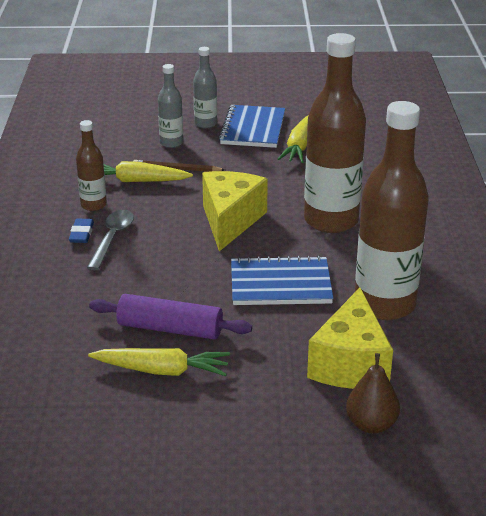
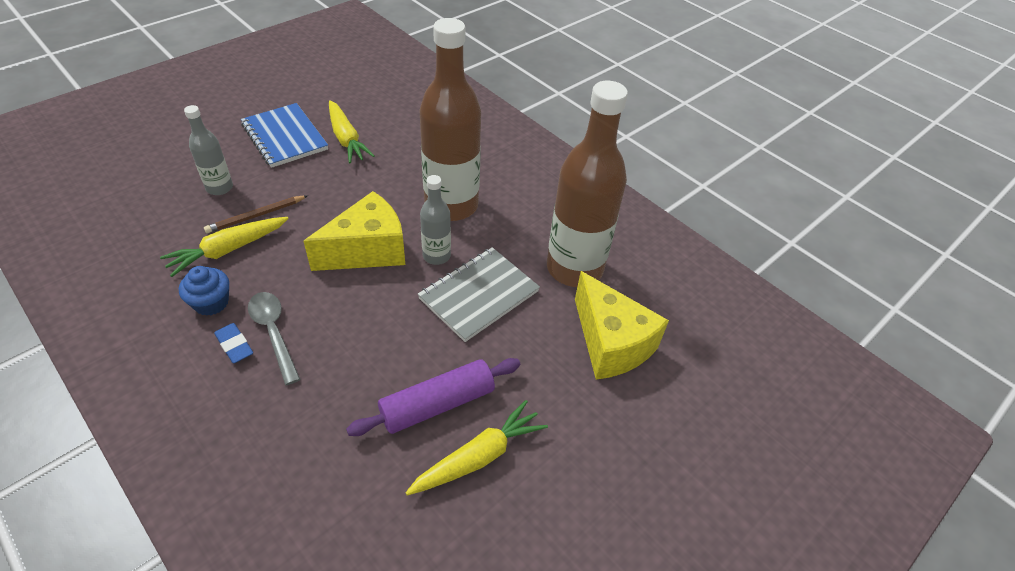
camera: 45 degrees left, 15 degrees up
brown bottle [76,120,107,211] -> blue cupcake [179,266,229,316]
grey bottle [193,47,217,128] -> grey bottle moved to [420,175,451,265]
yellow cheese [202,171,268,251] -> yellow cheese turned 90 degrees clockwise [303,191,405,271]
blue notebook [231,256,333,305] -> grey notebook [418,247,540,342]
brown pear [346,353,400,433] -> none

